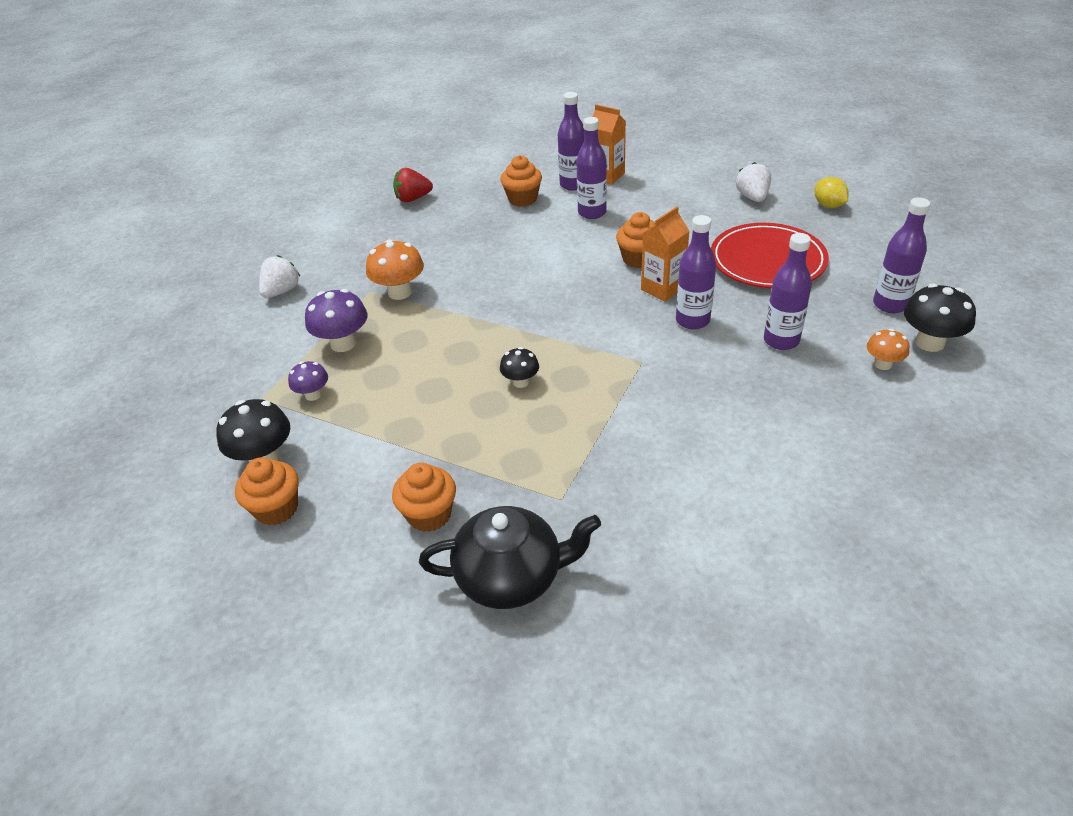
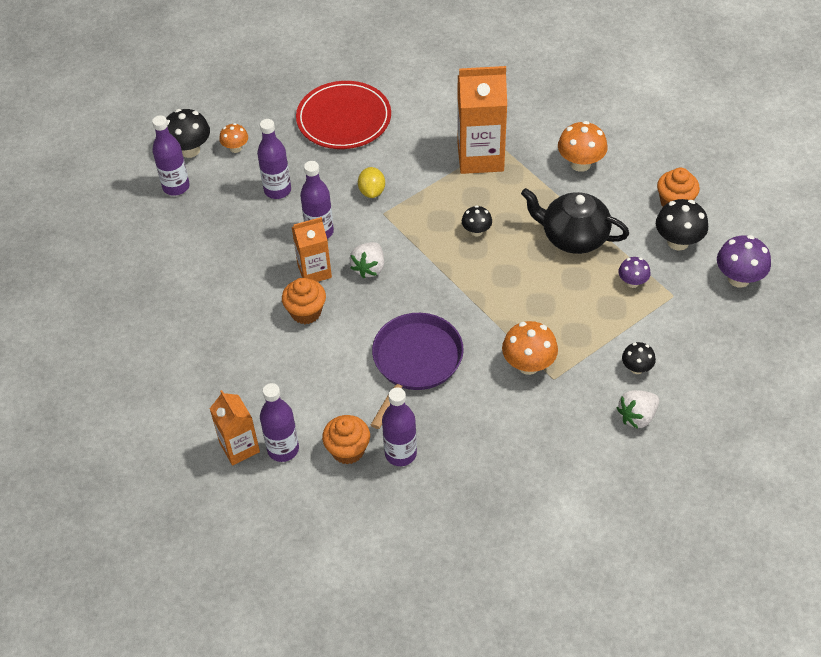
camera: 155 degrees left, 10 degrees up
purple mushroom [305,289,368,352] -> purple mushroom moved to [717,235,771,288]
orange cupcake [392,463,456,532] -> orange mushroom [558,121,607,172]
red strawberry [393,168,433,202] -> none
black teapot [419,506,601,609] -> black teapot moved to [521,188,629,254]
purple bottle [576,117,607,219] -> purple bottle moved to [382,388,417,466]
red plate [711,223,829,288] -> red plate moved to [296,81,391,149]
white strawberry [736,162,771,202] -> white strawberry moved to [350,242,384,279]
yellow lemon [815,177,849,208] -> yellow lemon moved to [358,167,385,198]
none -> purple pan [371,313,464,429]
none -> orange carton [457,66,507,174]
none -> black mushroom [622,342,656,374]

